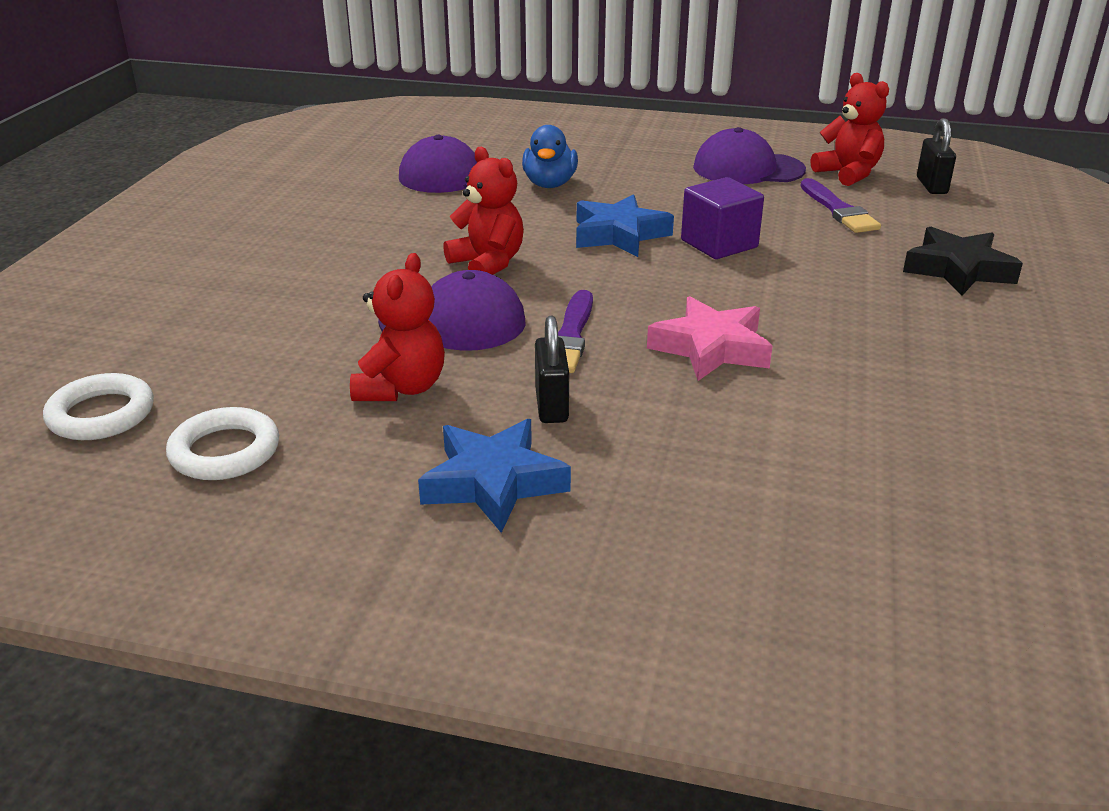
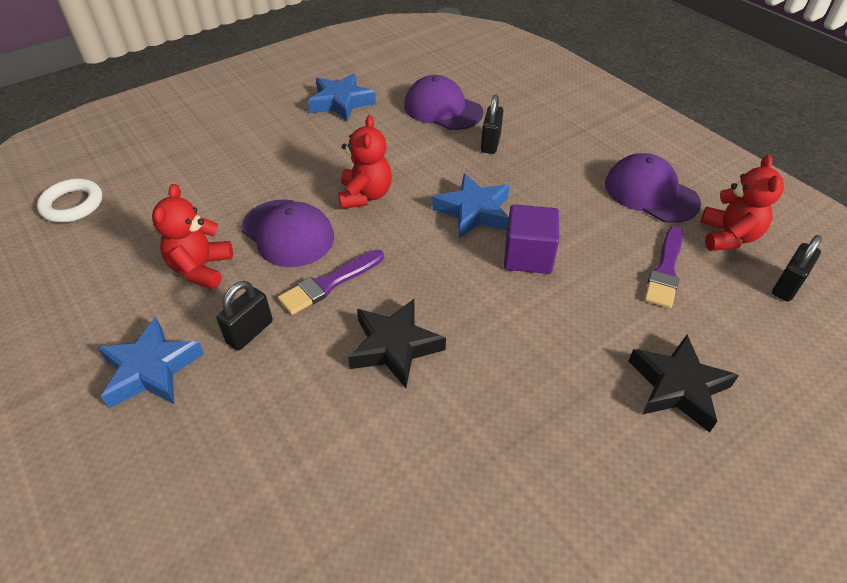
camera: 40 degrees right, 15 degrees up
white ring [166,407,279,480] -> none
red teddy bear [350,253,445,401] -> red teddy bear turned 135 degrees clockwise [152,184,233,289]
blue duck [522,125,578,188] -> black padlock [481,95,503,154]
pink star [647,296,772,381] -> black star [348,299,446,388]
none -> blue star [308,73,376,121]

